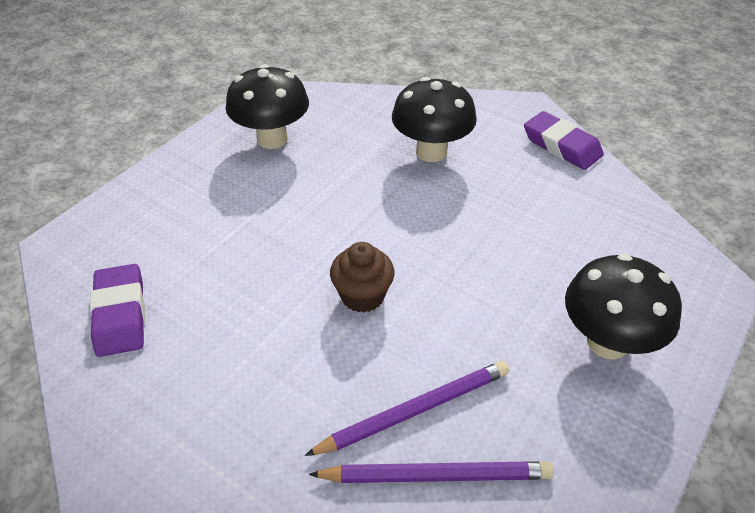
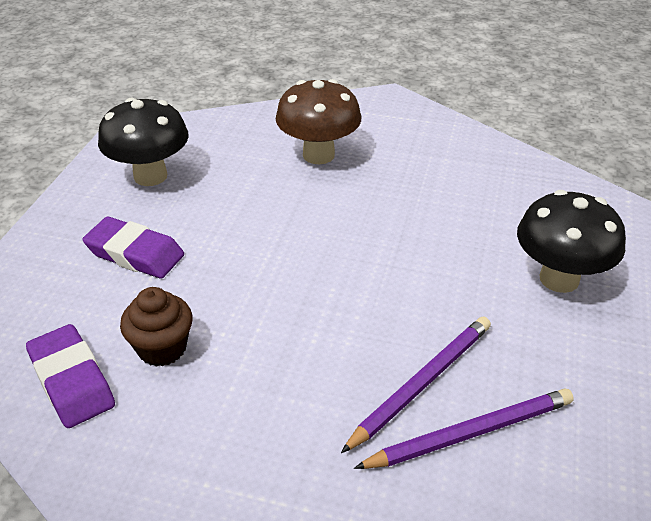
camera: 20 degrees left, 5 degrees down
brown cupcake [330,242,394,313] -> brown cupcake moved to [120,287,193,366]
black mushroom [392,77,477,162] -> brown mushroom [276,79,361,164]
purple eraser [524,111,604,170] -> purple eraser moved to [82,217,184,278]

